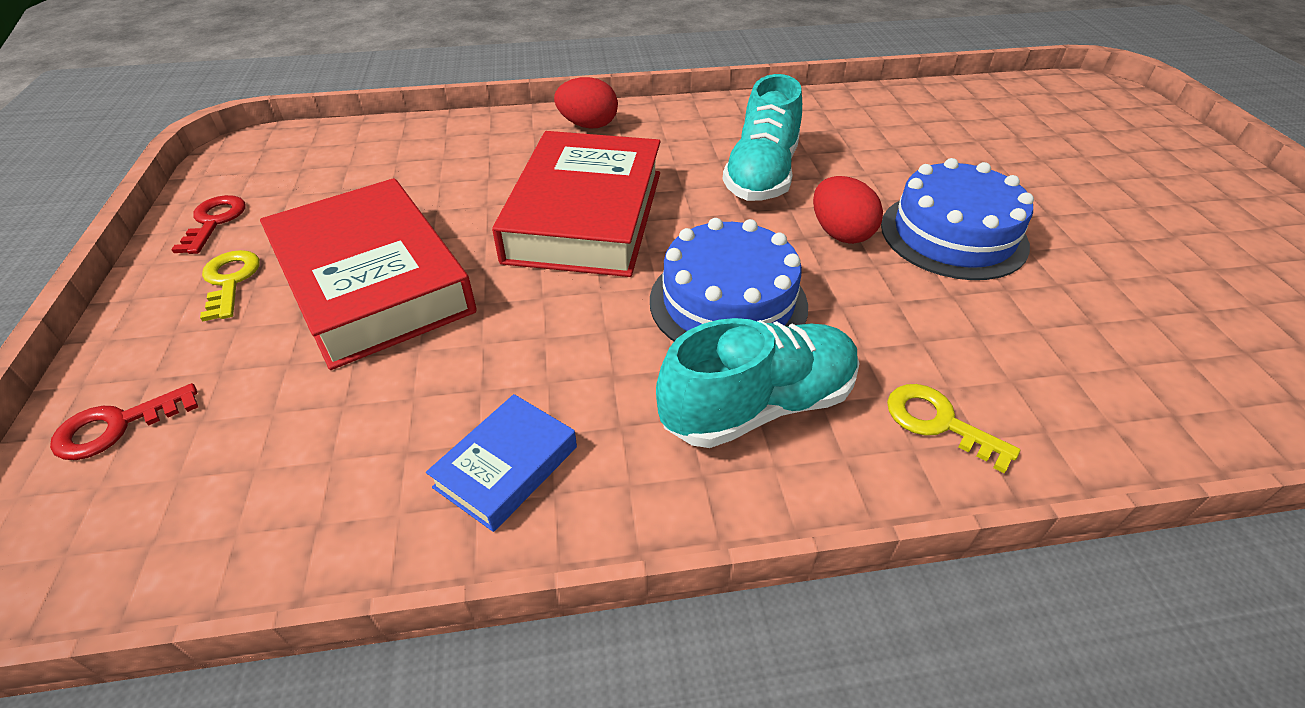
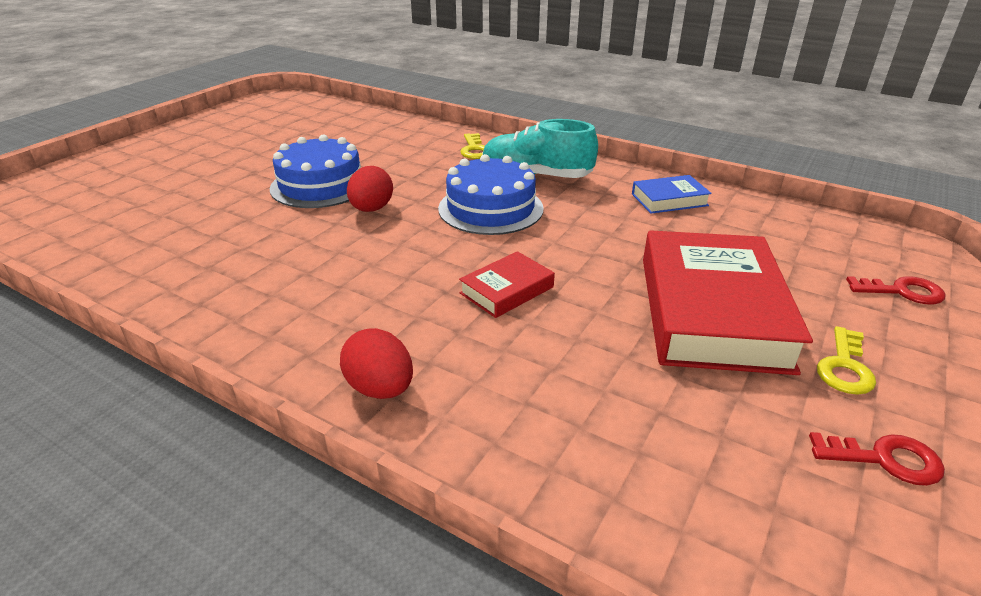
camera: 140 degrees left, 10 degrees down
red key [171,195,246,254] -> red key turned 120 degrees counterclockwise [809,432,945,486]
red book [492,131,661,277] -> red book [459,251,555,318], size x0.47
turquoise shoe [722,74,802,201] -> none

